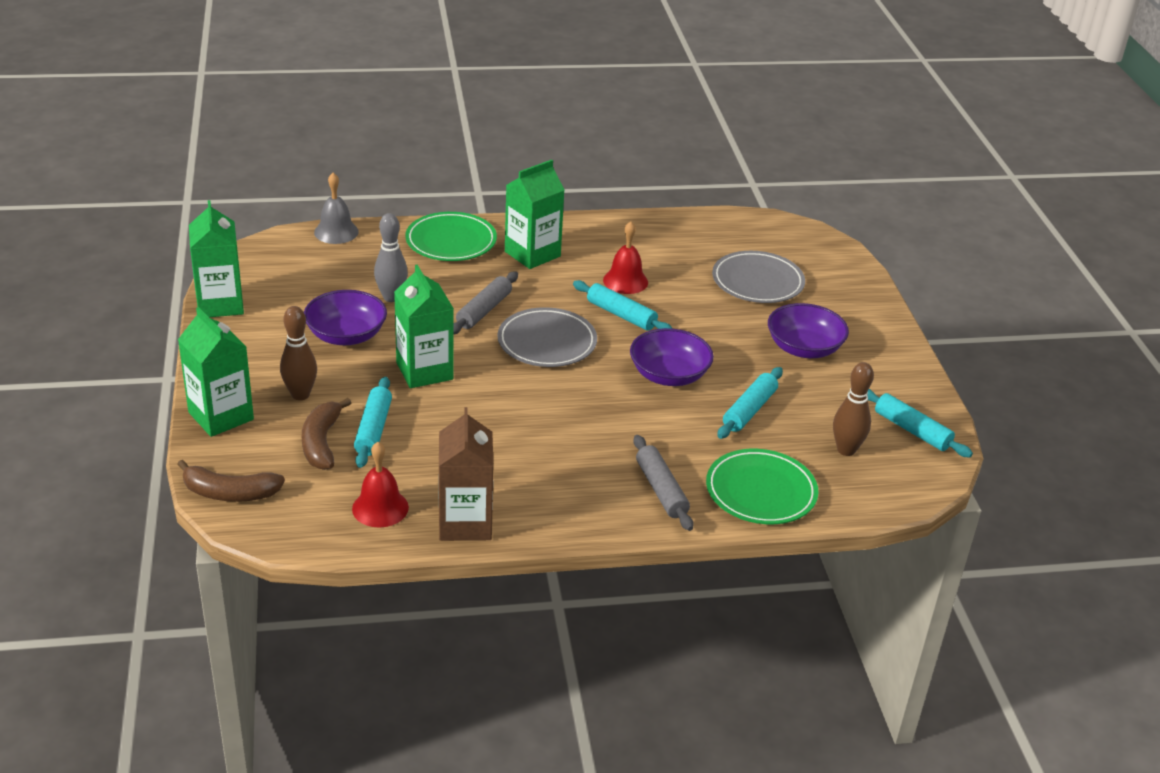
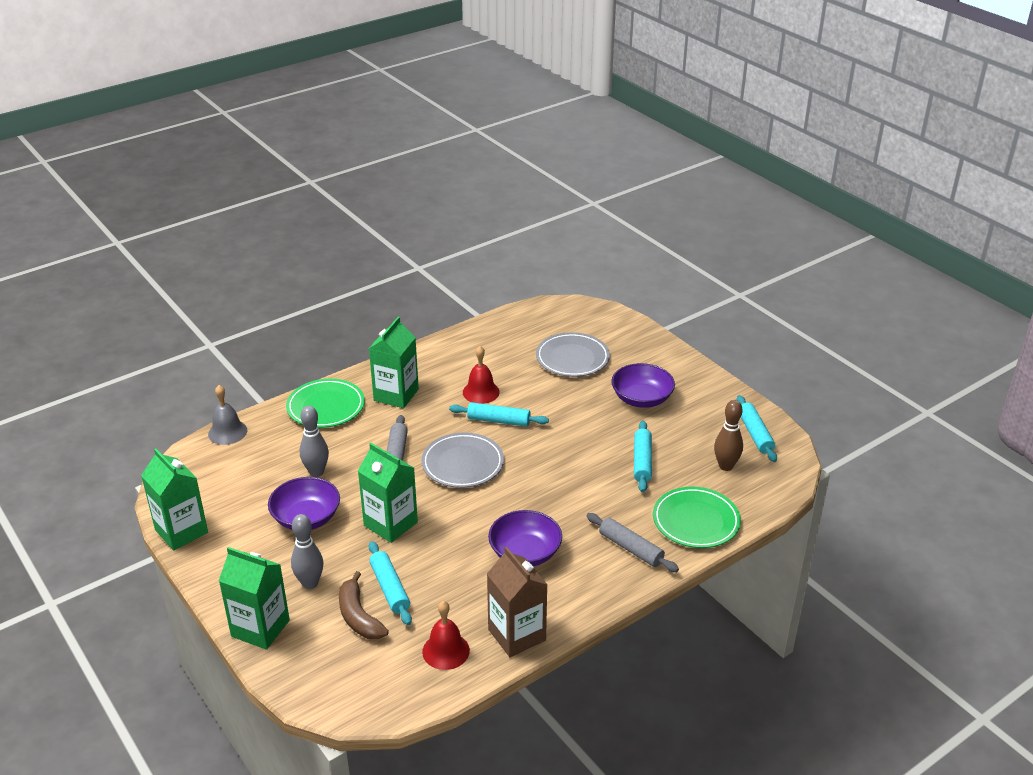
camera: 25 degrees left, 0 degrees up
brown banana [177,460,285,502] -> none
brown bowling pin [280,306,317,400] -> grey bowling pin [291,514,323,589]
purple bowl [630,328,714,386] -> purple bowl moved to [488,510,562,566]
turquoise rolling pin [867,389,973,458] -> turquoise rolling pin turned 60 degrees clockwise [737,395,777,462]

